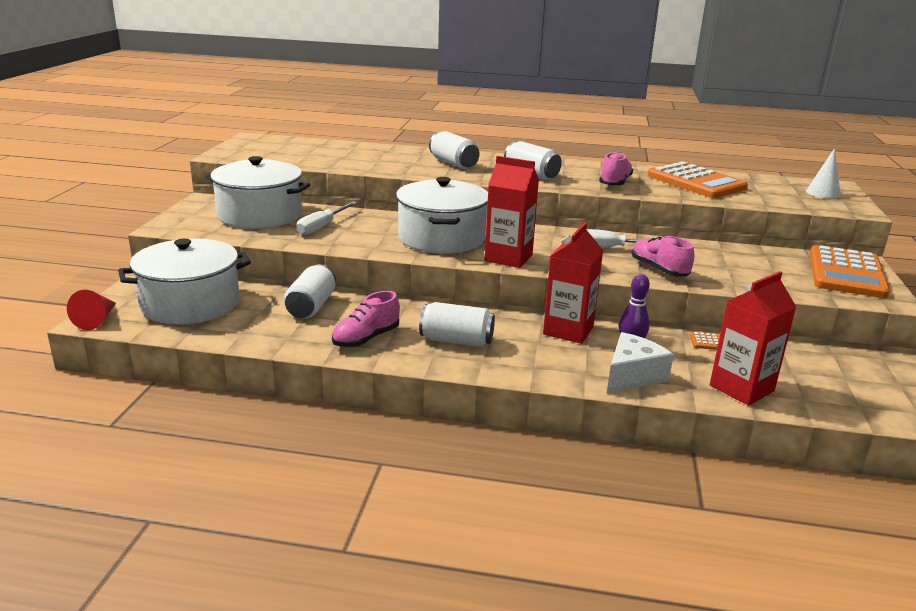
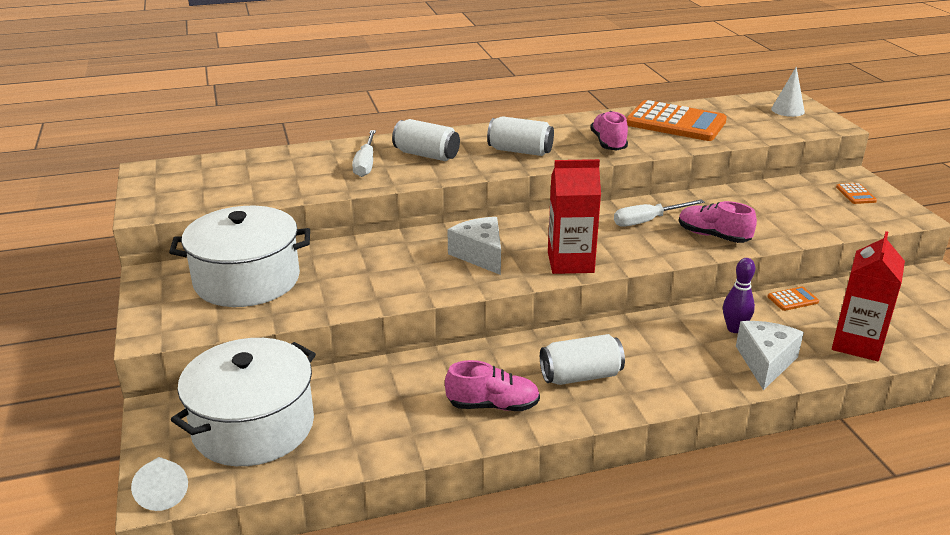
camera: 25 degrees left, 5 degrees up
red cone [67,290,116,330] -> white cone [131,457,188,511]
white can [284,264,336,319] -> none
white screwdriver [297,202,357,235] -> white screwdriver moved to [352,130,376,177]
pink shoe [332,291,400,348] -> pink shoe turned 105 degrees counterclockwise [445,360,540,411]
white pot [396,177,488,254] -> white cheese [447,217,501,275]
red carton [543,222,603,344] -> none
orange calculator [810,245,890,298] -> orange calculator [836,183,877,204], size x0.41

